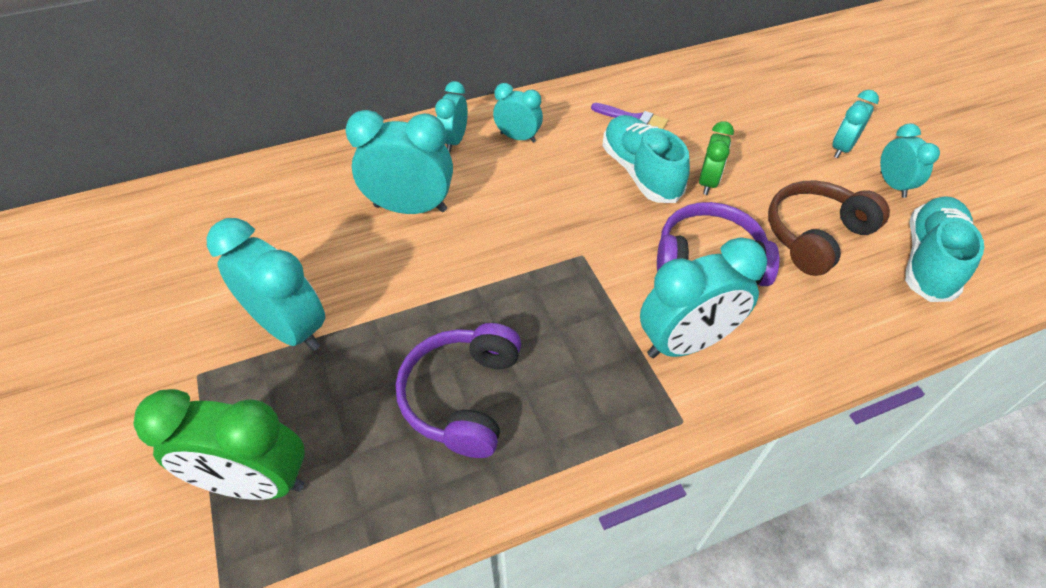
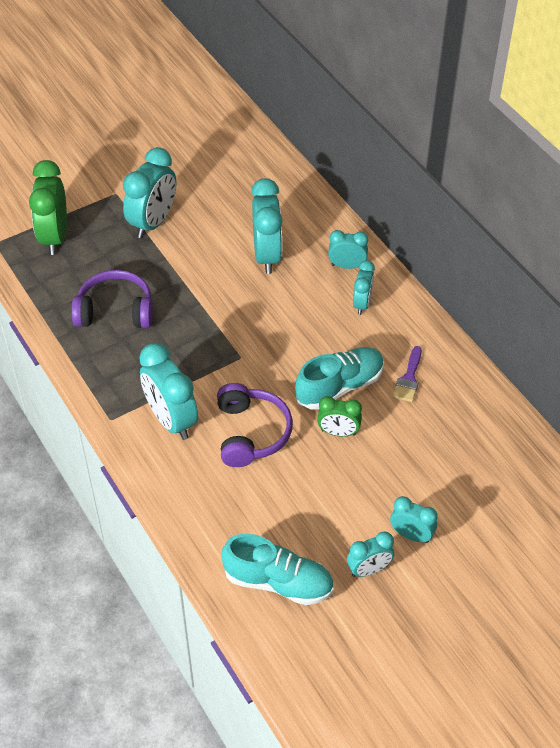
camera: 80 degrees right, 0 degrees up
brown headphones [768,180,890,276] -> none

